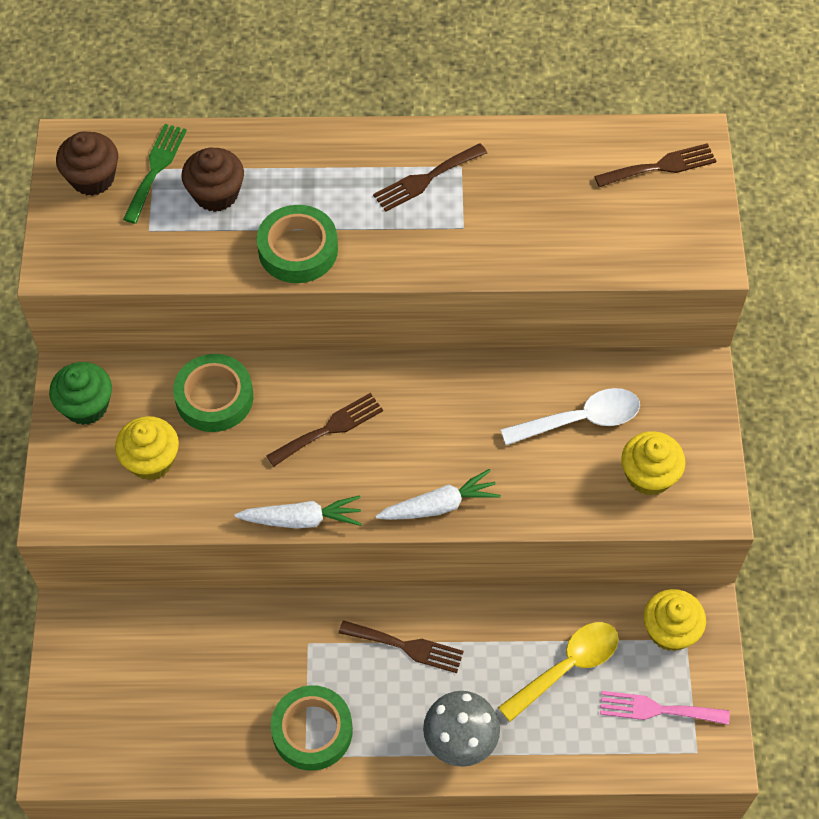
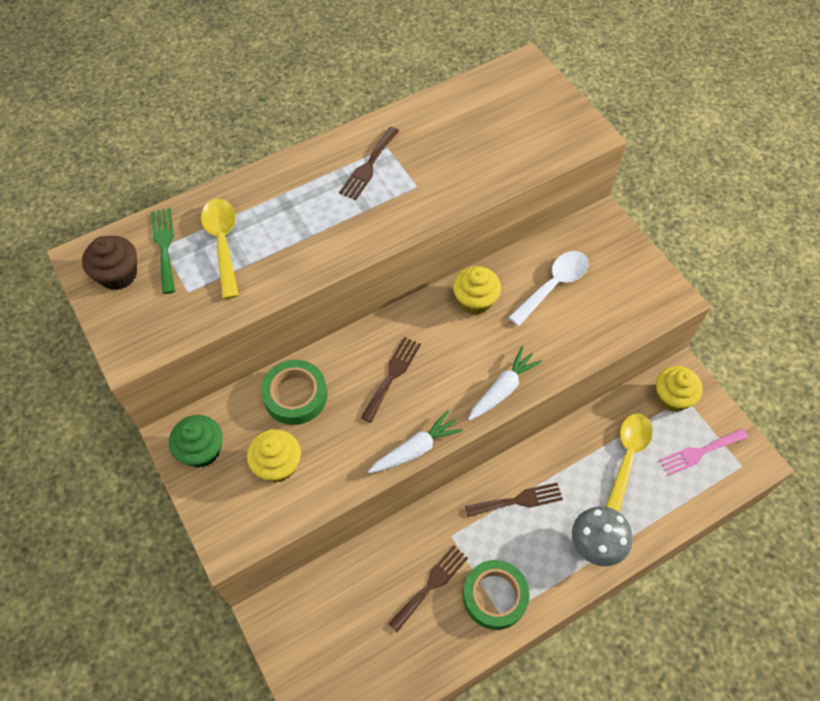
camera: 30 degrees left, 0 degrees up
brown cupcake [181,148,244,212] -> yellow spoon [201,199,239,299]
green tape [257,205,338,283] -> none
brown fork [594,143,716,187] -> brown fork moved to [388,546,468,632]
yellow cupcake [621,431,686,496] -> yellow cupcake moved to [453,266,501,315]

